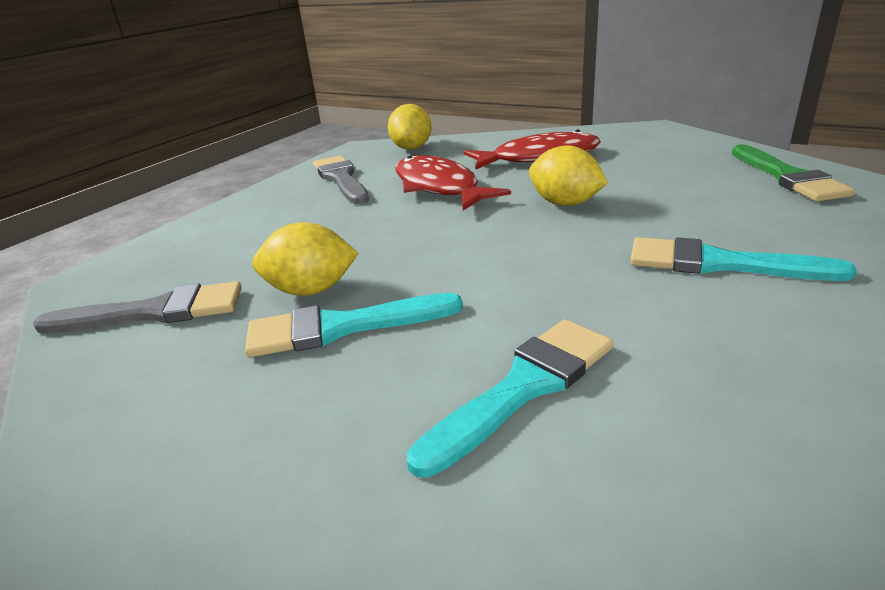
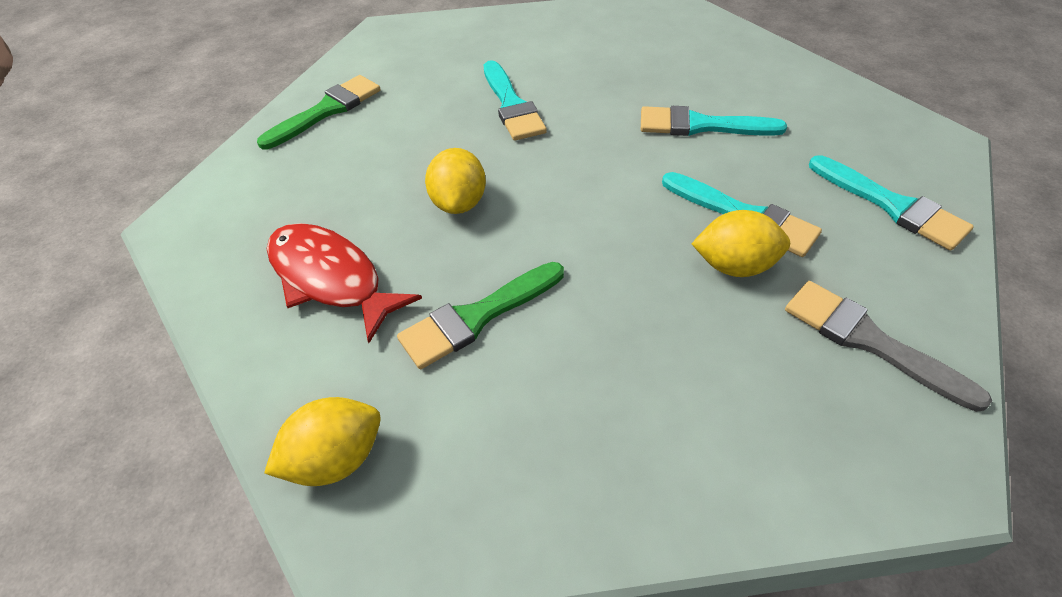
camera: 130 degrees left, 20 degrees up
yellow lemon [252,222,359,296] -> yellow lemon turned 45 degrees counterclockwise [692,210,790,277]
grey brush [313,155,369,204] -> none
red fish [395,155,511,211] -> green brush [397,262,564,369]
none -> turquoise brush [809,155,974,250]

